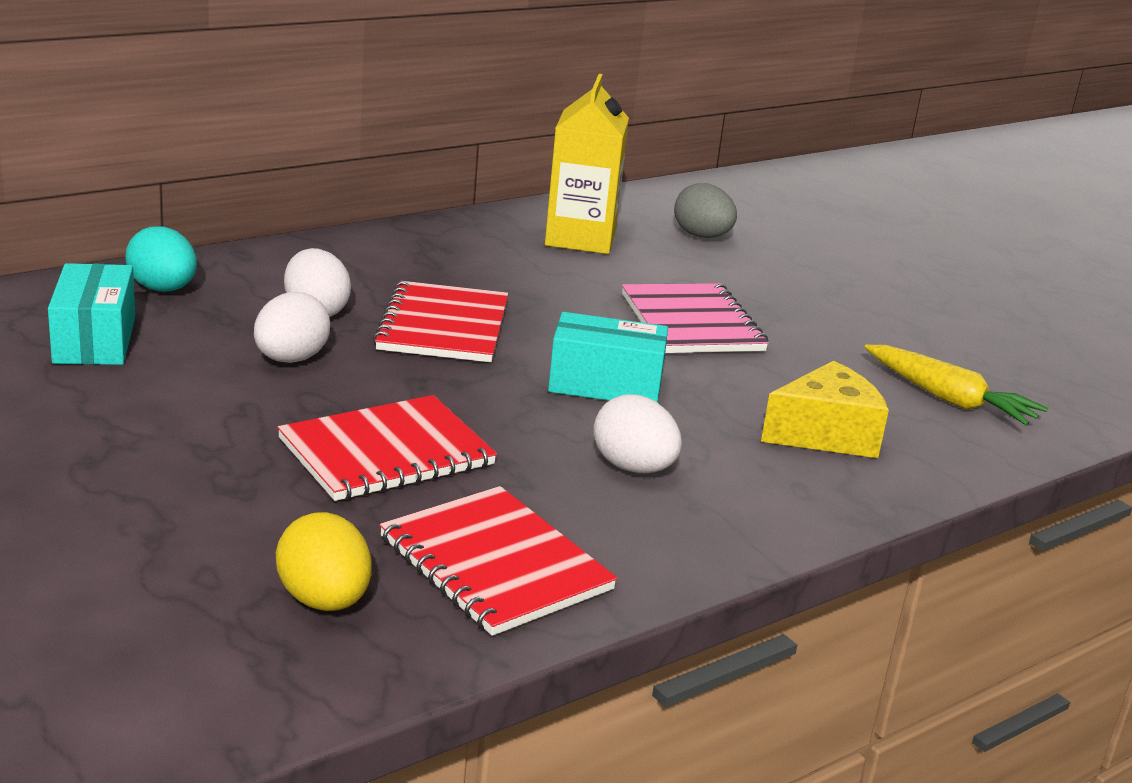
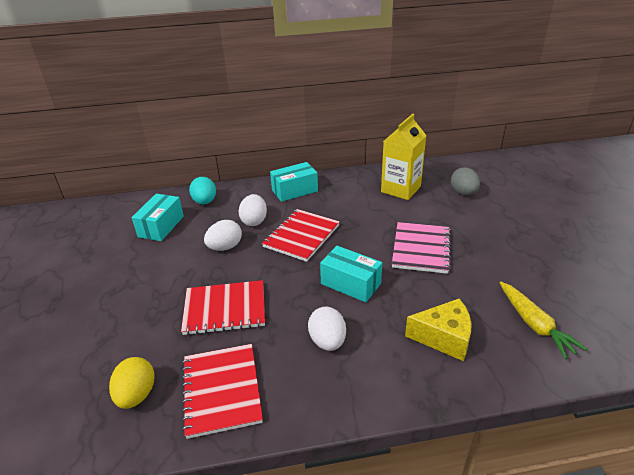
camera: 30 degrees right, 10 degrees up
none -> turquoise box [270,162,318,202]

